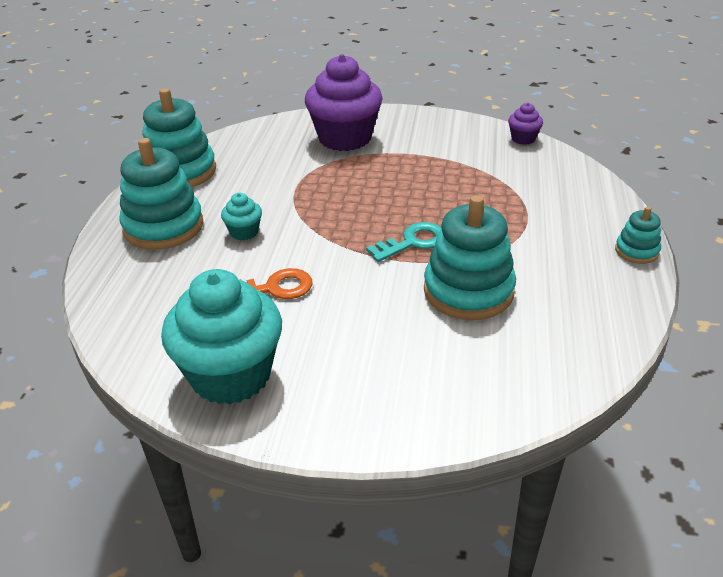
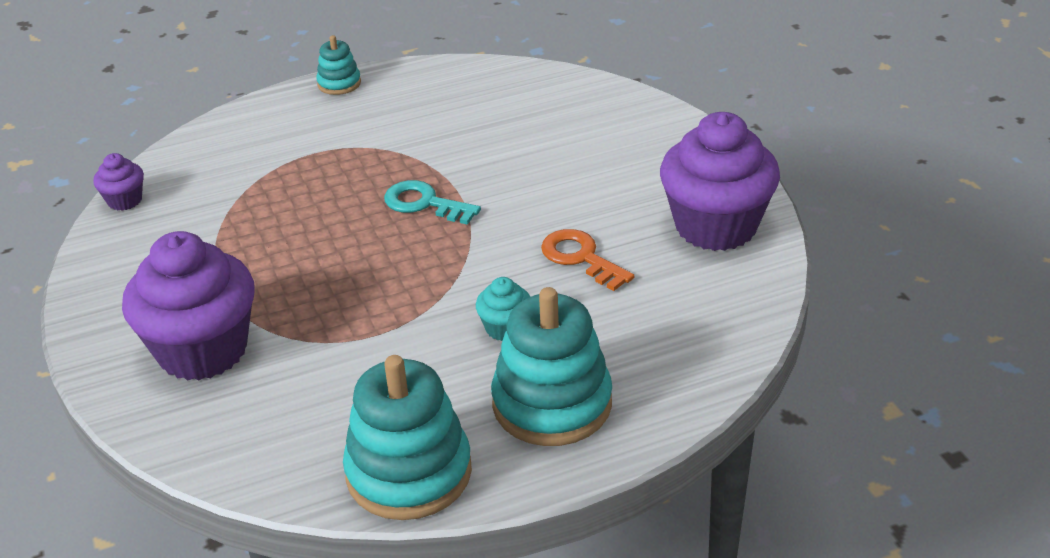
camera: 120 degrees left, 0 degrees up
turquoise cupcake [161,269,282,405] -> purple cupcake [660,112,780,251]
turquoise stacking toy [424,195,516,320] -> none

